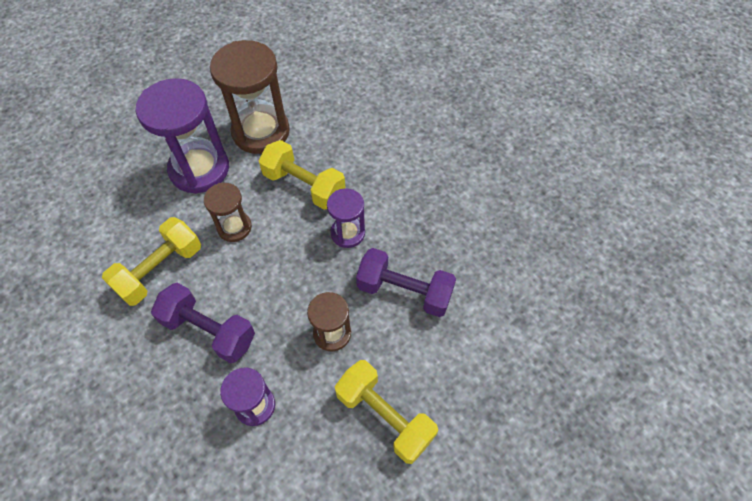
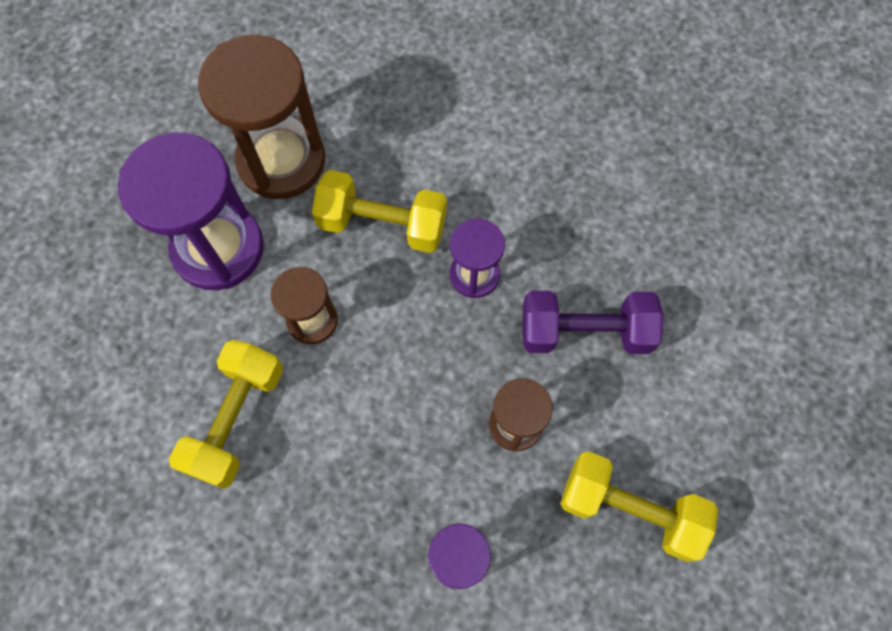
camera: 20 degrees left, 10 degrees up
purple dumbbell [151,283,255,363] -> none

